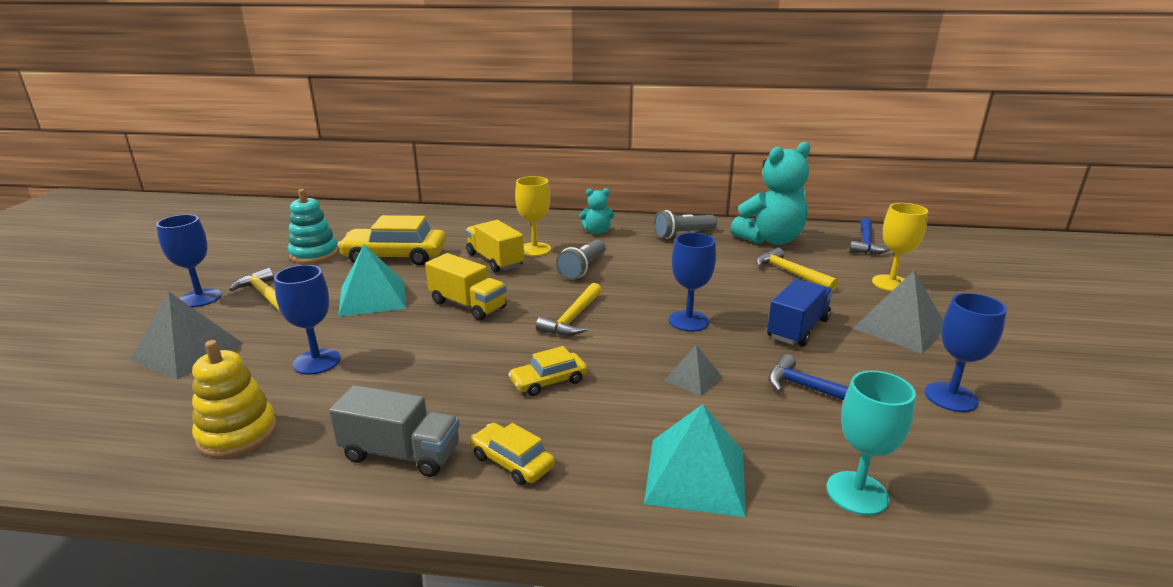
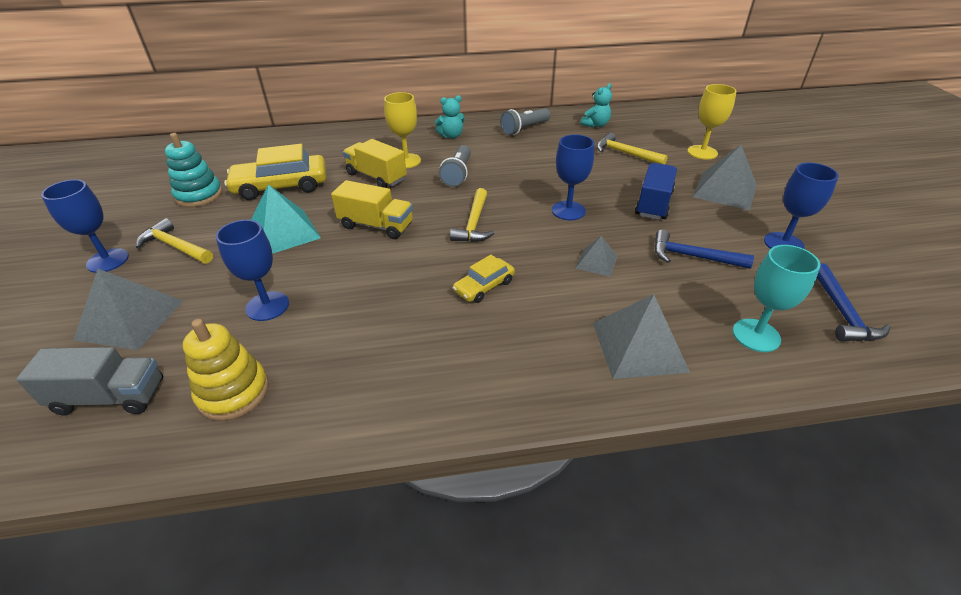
camera: 15 degrees left, 15 degrees up
grey truck [329,385,460,477] -> grey truck moved to [16,347,163,416]
yellow car [470,423,555,485] -> none
turquoise pyramid [644,404,746,517] -> grey pyramid [593,294,690,379]
turquoise teddy bear [730,142,810,245] -> turquoise teddy bear [581,84,612,127], size x0.49
blue hammer [849,218,890,254] -> blue hammer moved to [817,264,891,341]

